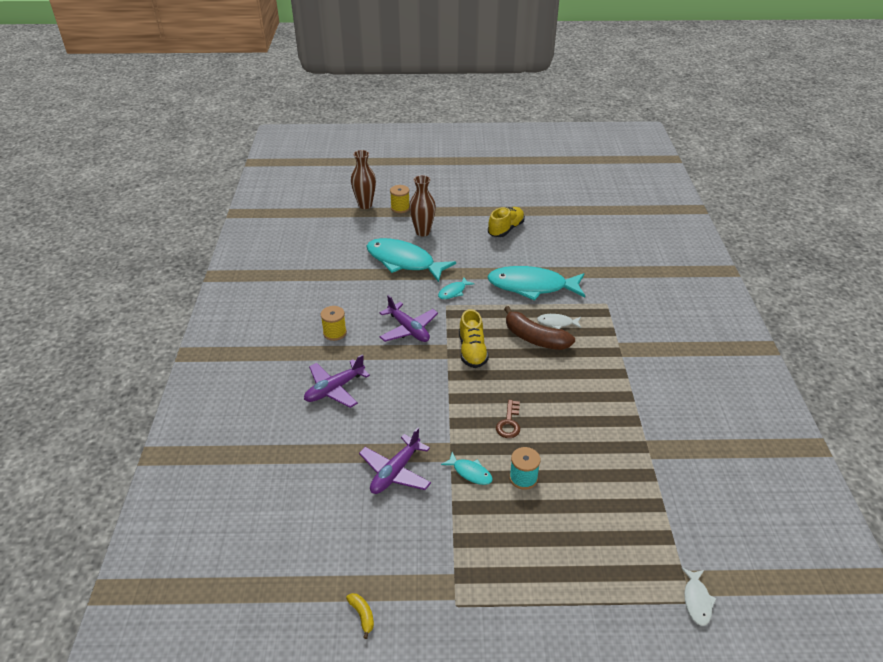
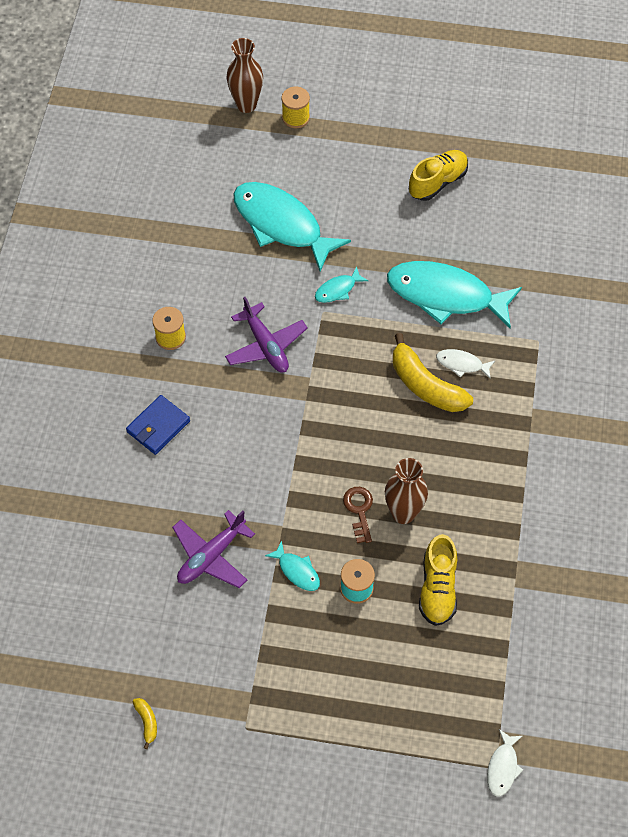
camera: 10 degrees right, 20 degrees up
purple plane [304,354,370,408] -> blue wallet [126,395,190,455]
brown vase [409,175,436,236] -> brown vase moved to [385,458,428,524]
yellow shoe [459,309,489,368] -> yellow shoe moved to [419,534,457,626]
brown key [496,400,520,438] -> brown key turned 150 degrees clockwise [343,487,373,543]
brown banana [504,306,575,350] -> yellow banana [393,333,473,412]

